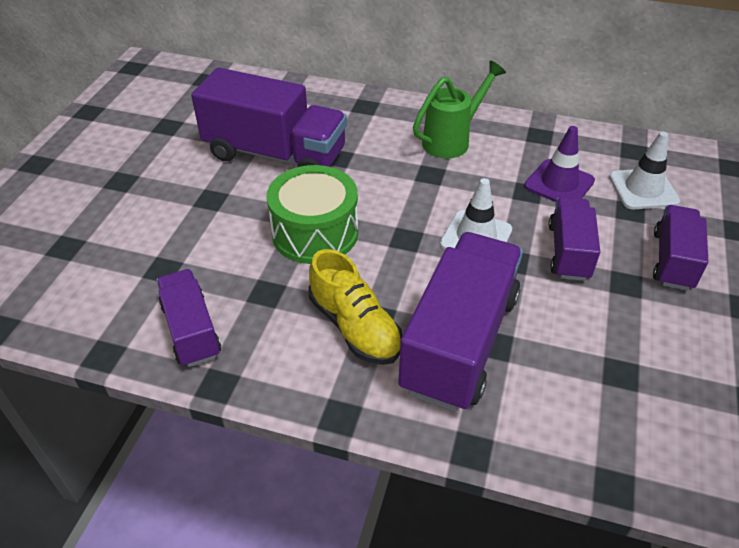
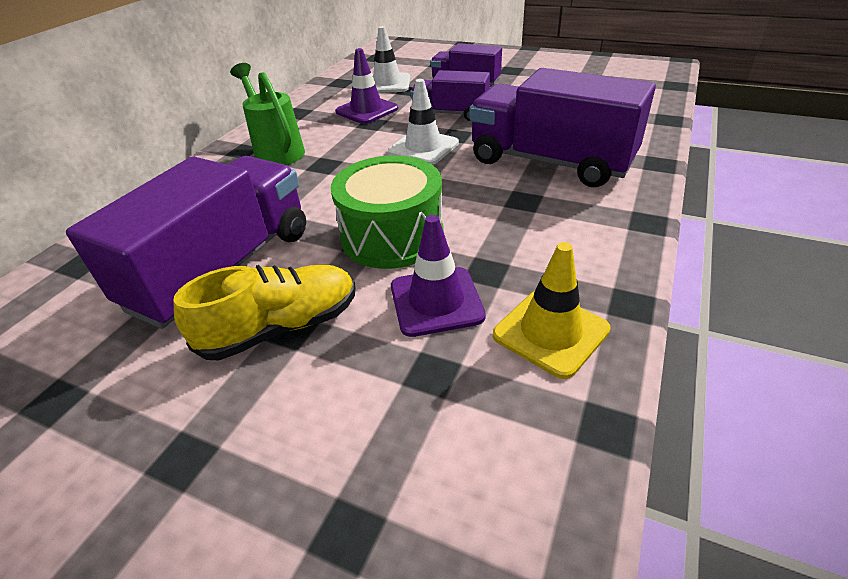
camera: 80 degrees left, 5 degrees down
purple truck [156,269,221,367] -> yellow traffic cone [493,242,611,379]
yellow shoe [308,249,402,365] -> yellow shoe moved to [173,265,356,360]
none -> purple traffic cone [391,215,486,337]

